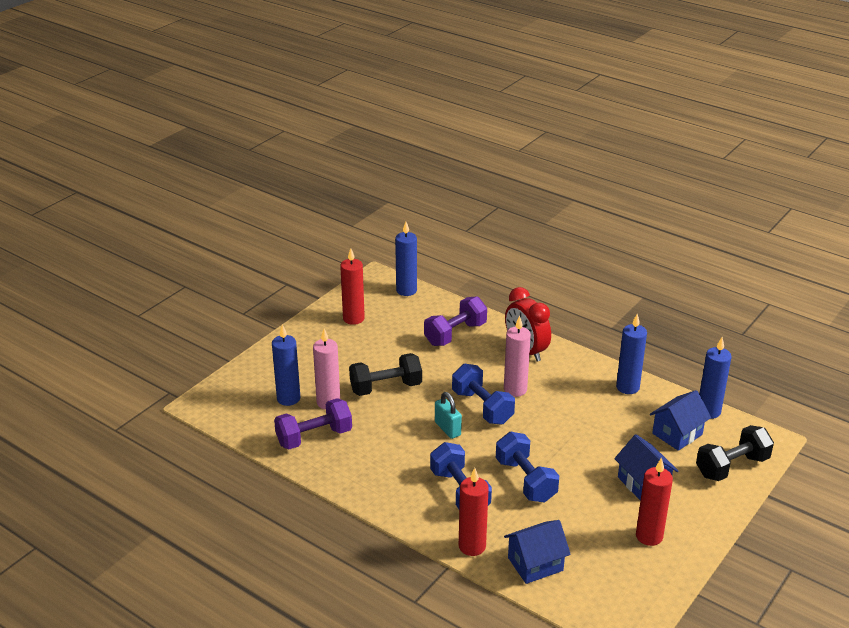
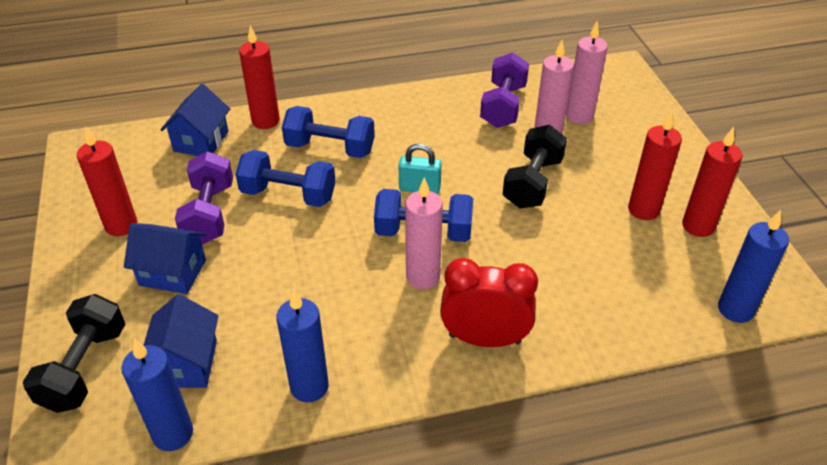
camera: 130 degrees right, 10 degrees up
blue candle [272,324,301,406] -> pink candle [566,21,608,124]
purple dumbbell [424,296,487,346] -> purple dumbbell moved to [175,151,233,245]
none -> red candle [628,111,682,220]

